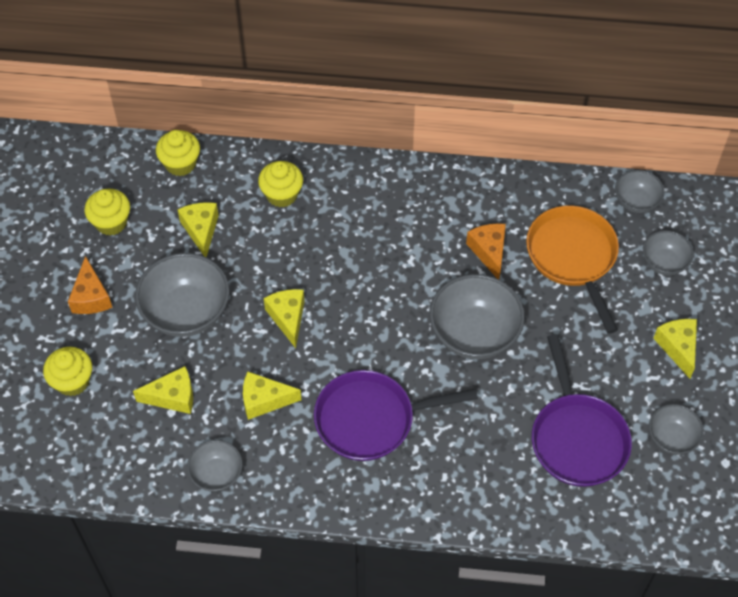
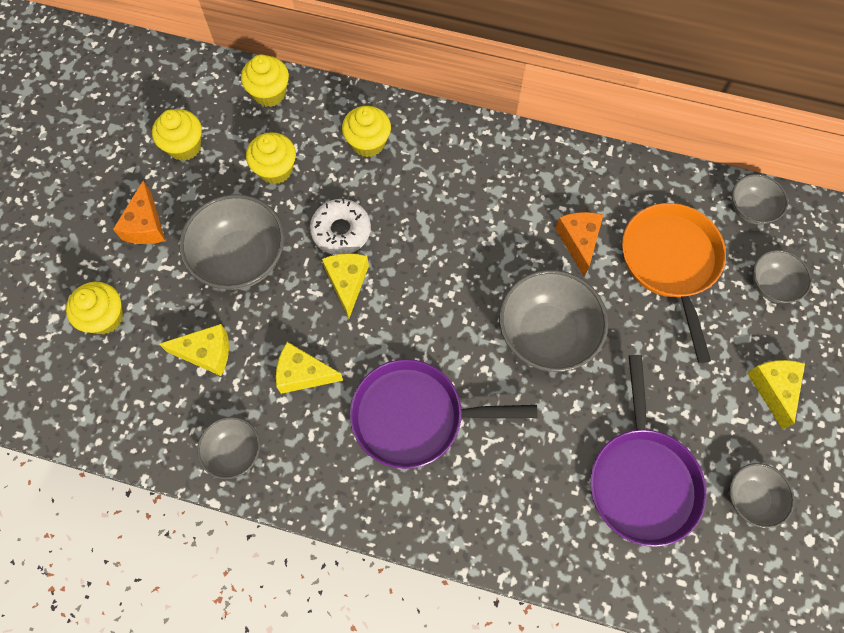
camera: 10 degrees right, 10 degrees up
yellow cheese [177,202,219,258] -> yellow cupcake [246,132,296,184]
none -> white donut [310,199,371,255]

